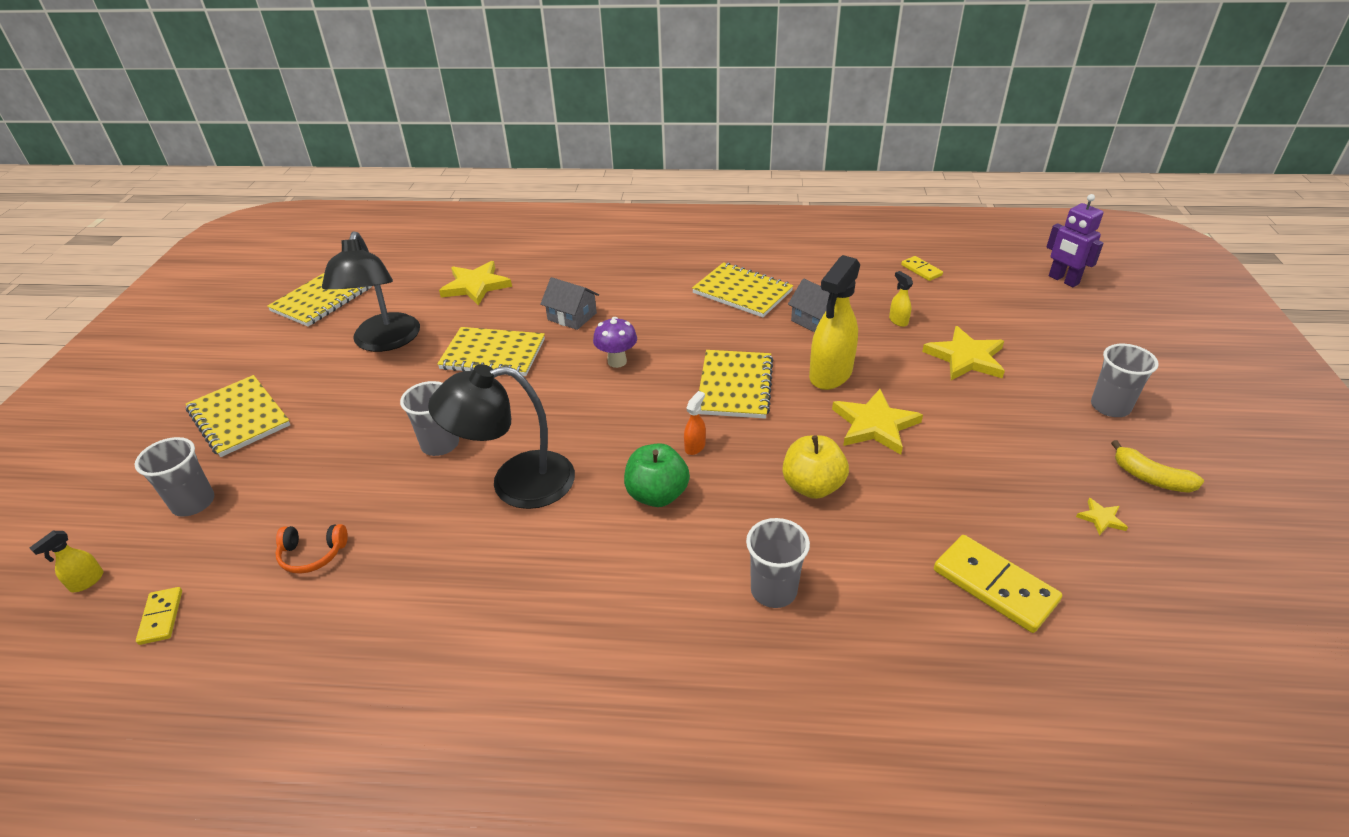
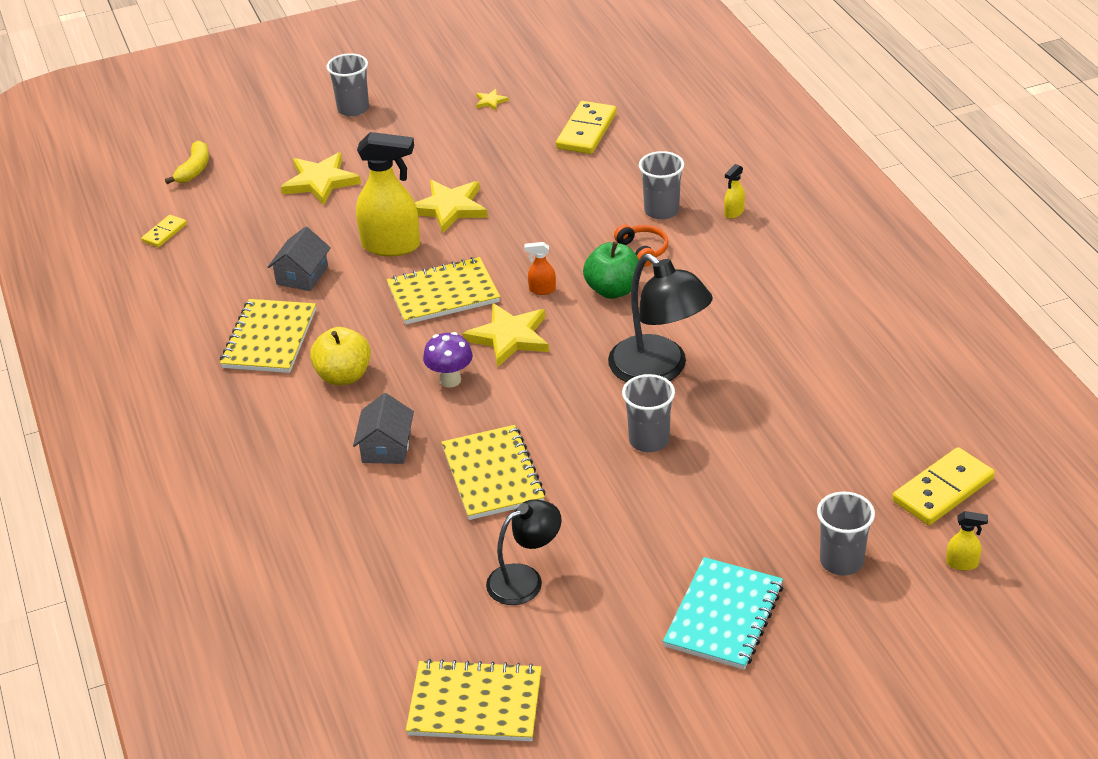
camera: 115 degrees left, 0 degrees up
yellow domino [136,587,182,645] -> yellow domino [892,447,995,525], size x1.83
yellow notebook [186,375,290,457] -> turquoise notebook [663,557,783,670]
orange headphones [275,524,348,574] -> orange headphones moved to [614,224,668,267]
black lamp [322,231,420,352] -> black lamp [486,499,561,605], size x0.63
yellow star [439,261,512,306] -> yellow star moved to [463,303,549,367]
yellow apple [783,435,849,499] -> yellow apple moved to [310,327,371,385]
yellow spray bottle [889,271,913,327] -> yellow spray bottle moved to [724,164,745,219]
purple robot [1046,194,1104,287] -> none
yellow banana [1111,440,1204,493] -> yellow banana moved to [165,141,209,184]

